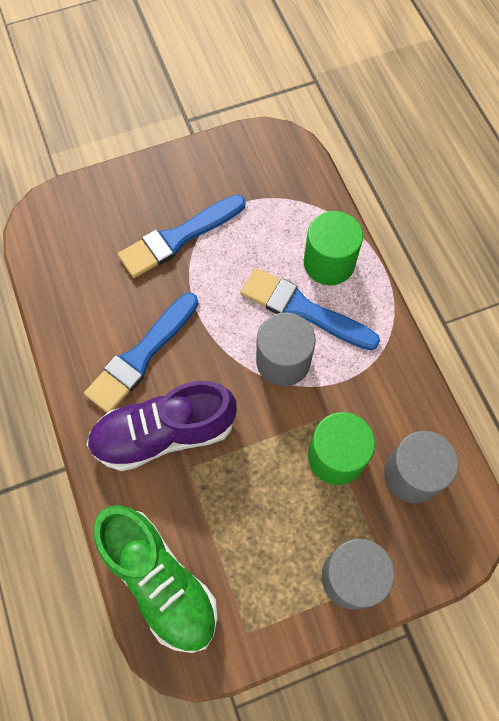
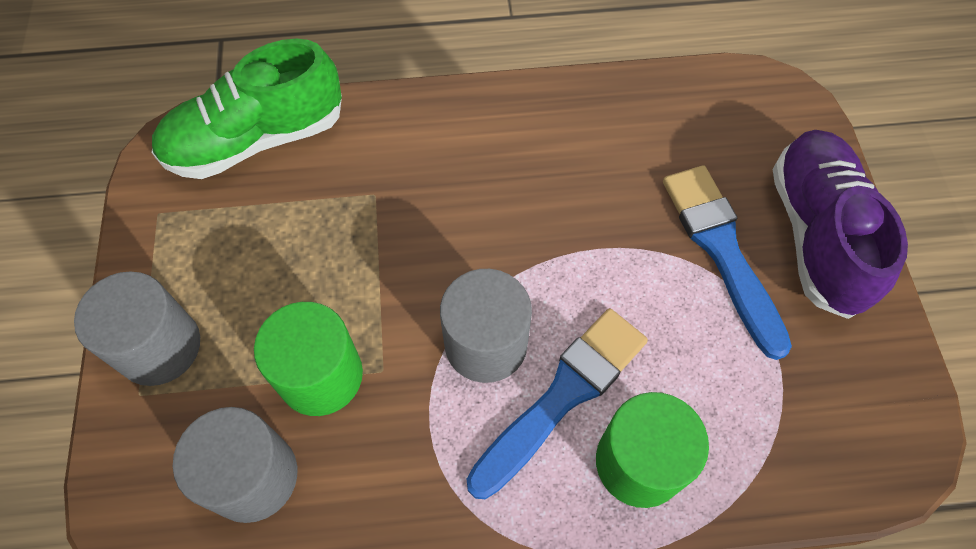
camera: 105 degrees right, 5 degrees down
blue brush [84,293,198,413] -> none
purple shoe [87,381,237,471] -> purple shoe moved to [772,130,908,319]

